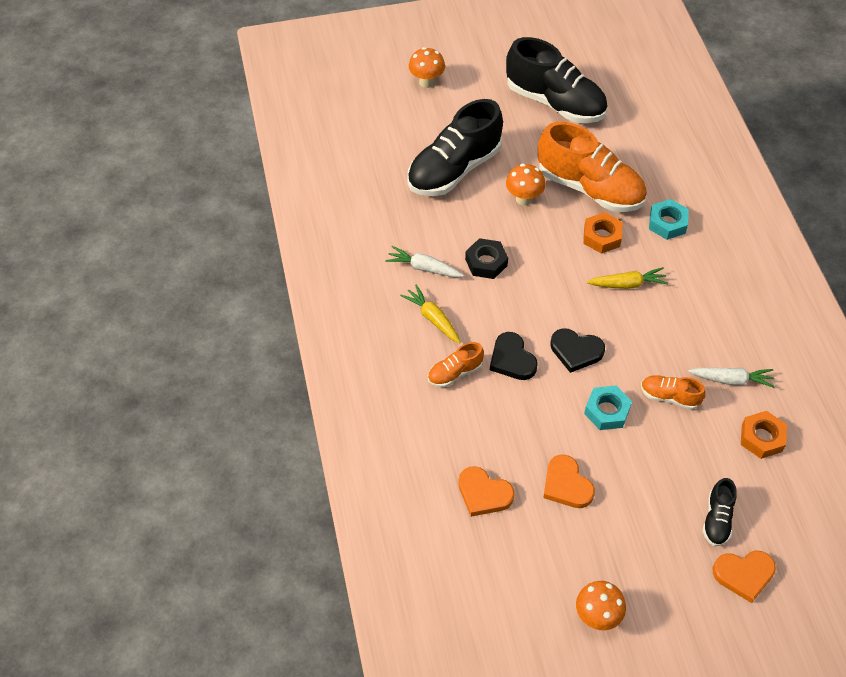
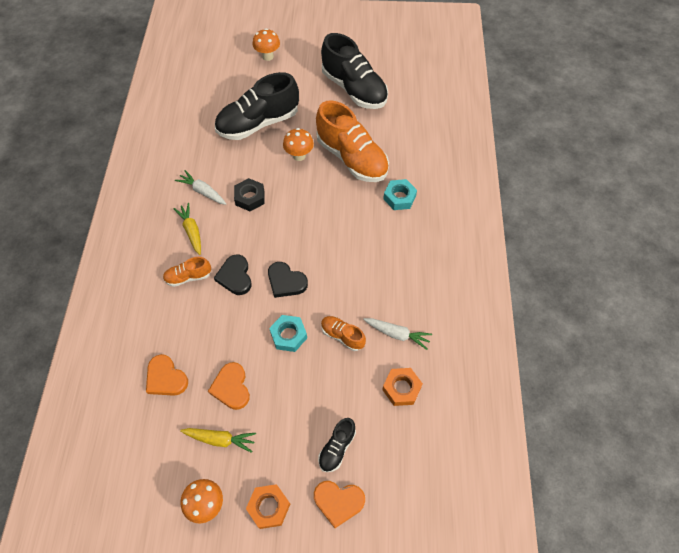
camera: 15 degrees right, 5 degrees up
orange nut [583,212,622,254] -> orange nut moved to [246,484,290,529]
yellow carrot [587,267,668,289] -> yellow carrot moved to [180,428,256,453]

